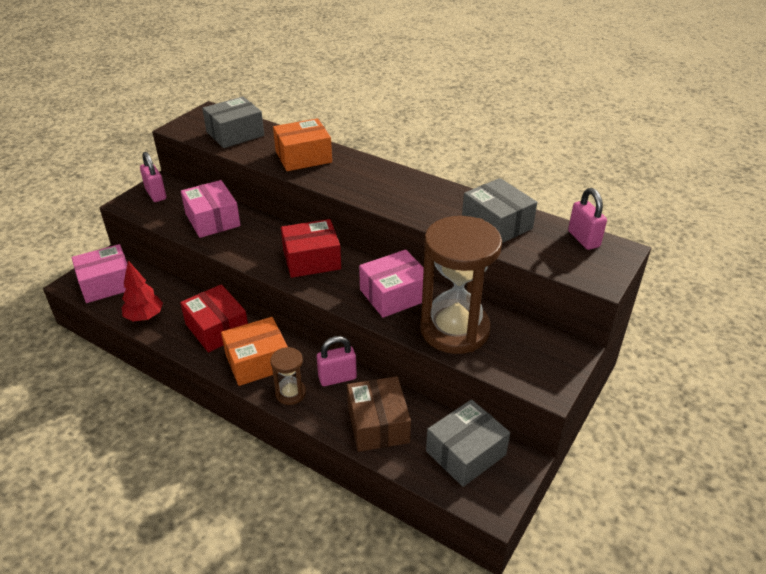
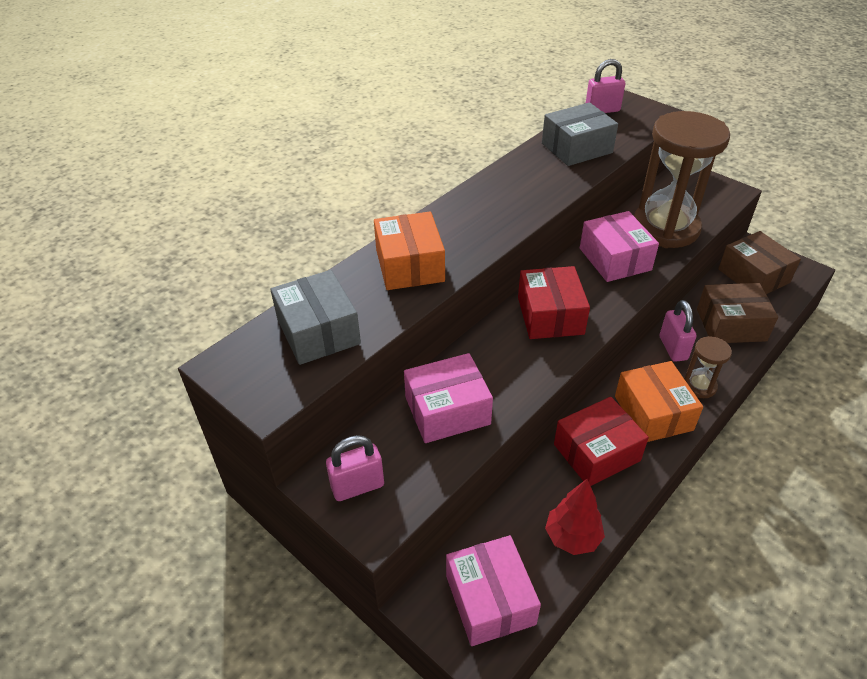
camera: 80 degrees left, 5 degrees up
grey box [426,399,510,487] -> brown box [718,231,801,294]

